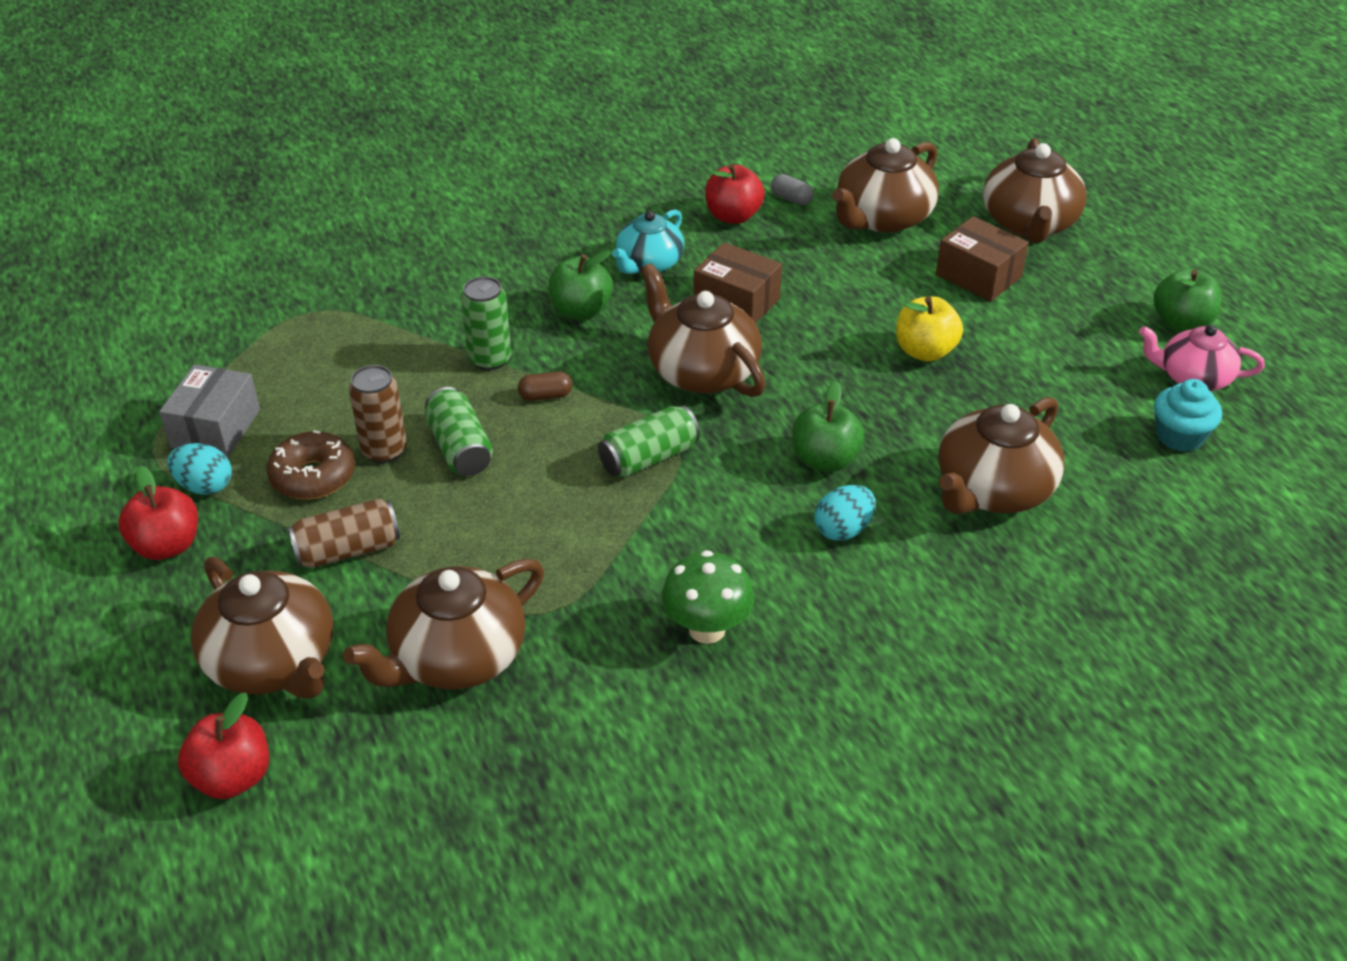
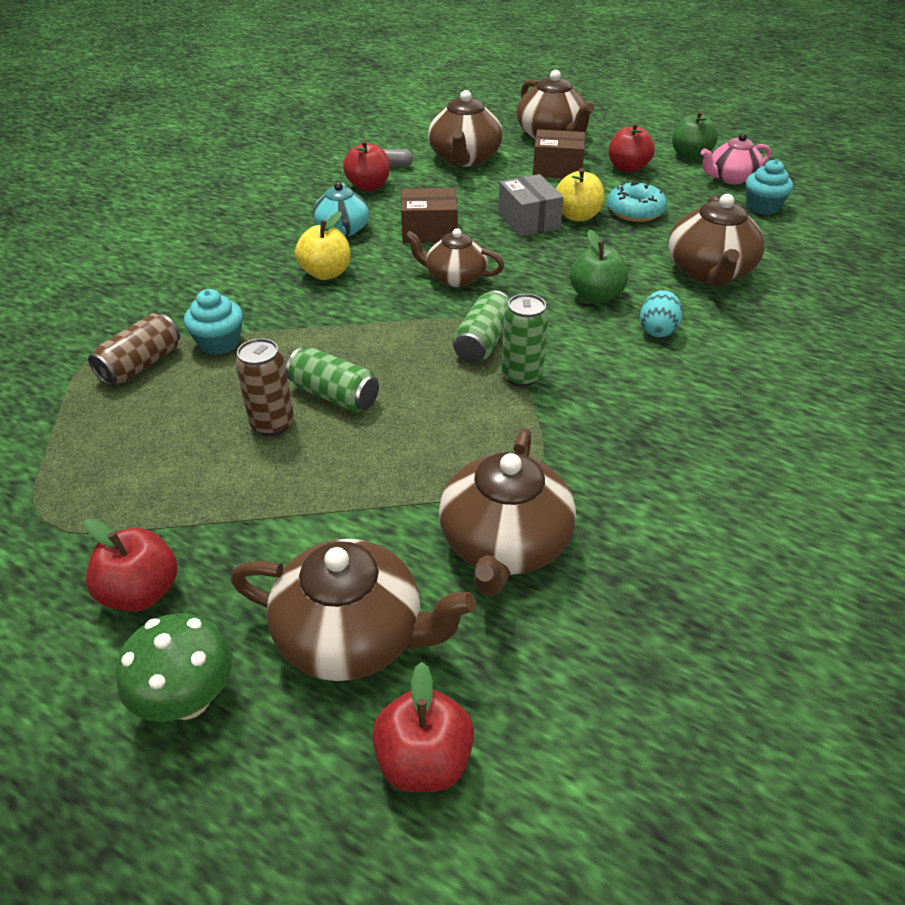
camera: 35 degrees left, 0 degrees up
grey box [159,364,260,458] -> grey box moved to [498,174,564,237]
turquoise egg [167,443,232,495] -> none
brown donut [267,430,355,499] -> none
brown can [288,498,400,568] -> brown can moved to [88,313,180,386]
green can [461,276,511,371] -> green can moved to [501,294,549,387]
brown capsule [518,371,572,401] -> none
green apple [549,251,613,319] -> yellow apple [295,212,351,280]
brown teapot [641,263,766,397] -> brown teapot [405,228,505,287], size x0.66
green mushroom [662,550,755,644] -> green mushroom moved to [116,613,232,722]
none -> turquoise cupcake [184,289,243,355]
none -> turquoise donut [607,181,667,222]
none -> red apple [609,123,655,173]

